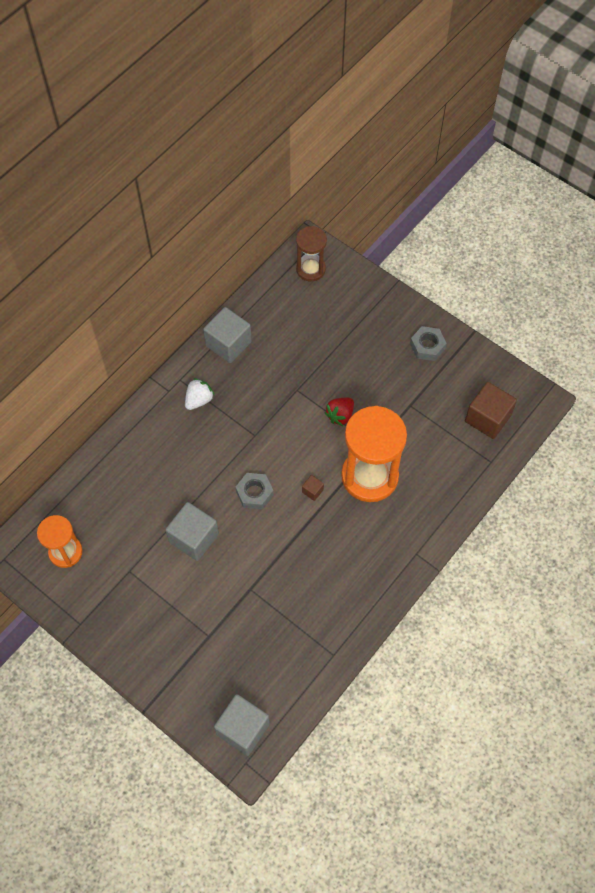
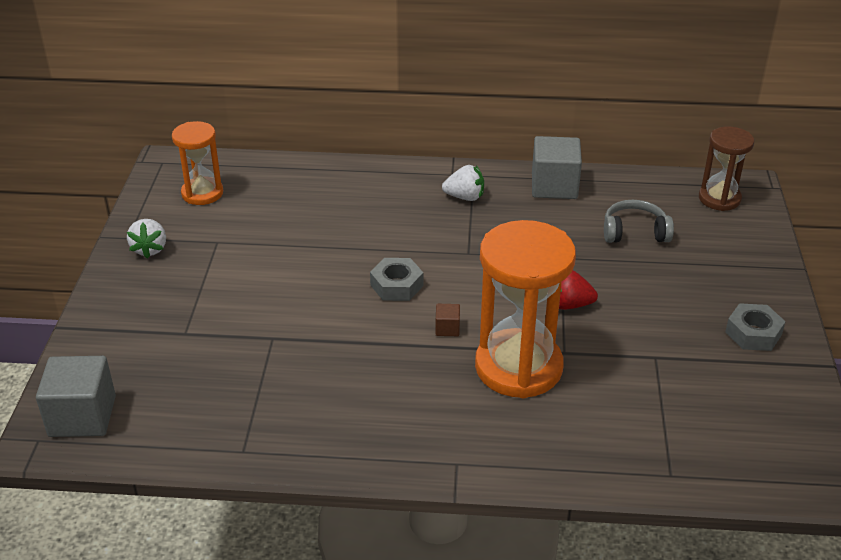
camera: 55 degrees right, 25 degrees down
grey cube [165,502,219,561] -> none
brown cube [465,382,517,439] -> none
none -> white strawberry [127,219,166,259]
none -> grey headphones [604,200,674,243]

